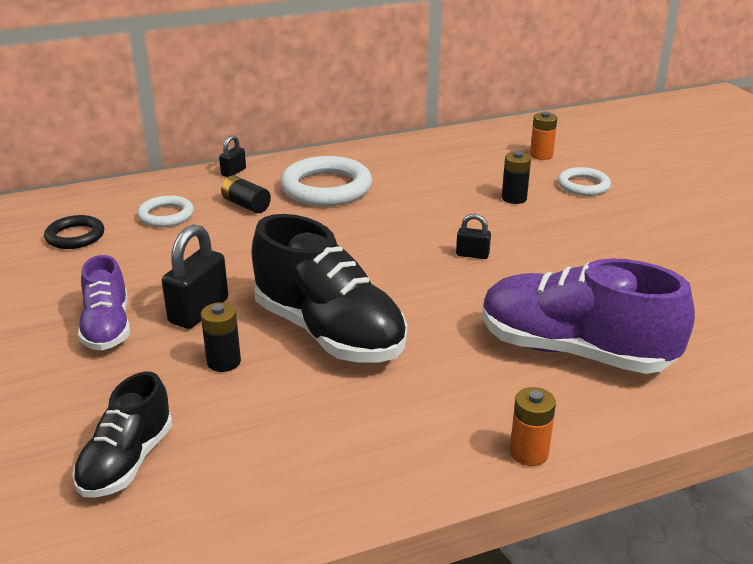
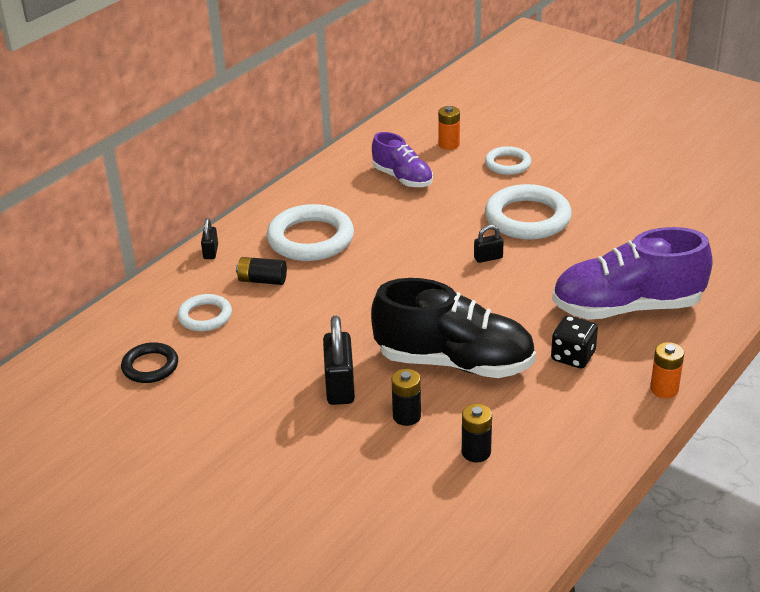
camera: 30 degrees left, 5 degrees up
black shoe [72,371,173,498] -> none
purple shoe [78,255,130,350] -> purple shoe moved to [372,132,433,187]
black battery [502,151,531,204] -> black battery moved to [462,404,492,462]
none -> white ring [485,184,572,240]
none -> black dice [551,315,598,368]

